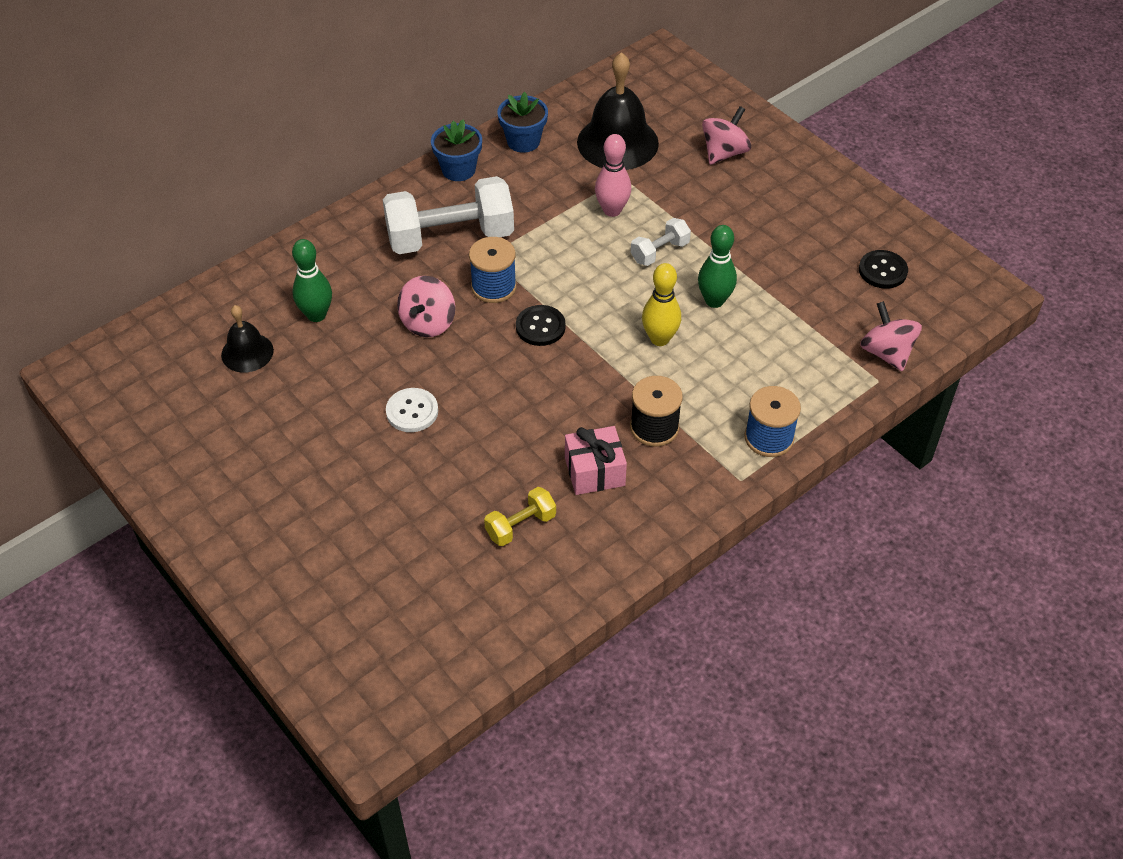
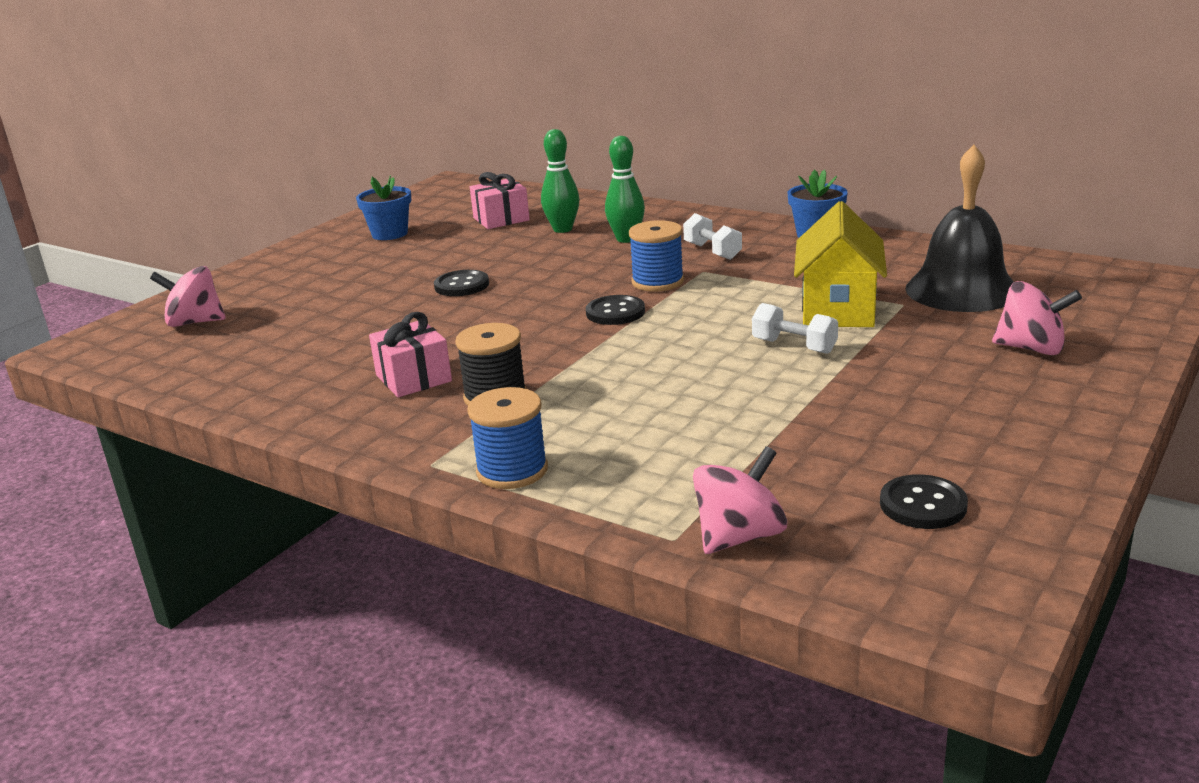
camera: 75 degrees right, 25 degrees down
black bell [221,305,274,373] -> pink gift [470,172,530,229]
white dumbbell [383,176,514,254] -> white dumbbell [683,213,742,260], size x0.48
white button [386,388,438,432] -> black button [434,270,489,296]
pink spinning top [397,276,455,337] -> pink spinning top moved to [150,266,226,327]
yellow dumbbell [484,487,556,546] -> none
blue flower pot [497,92,548,153] -> blue flower pot moved to [356,175,411,240]
pink bowling pin [595,134,631,217] -> yellow house [794,201,887,327]
yellow bowling pin [642,263,681,346] -> none
green bowling pin [698,225,737,308] -> green bowling pin moved to [605,136,645,243]

